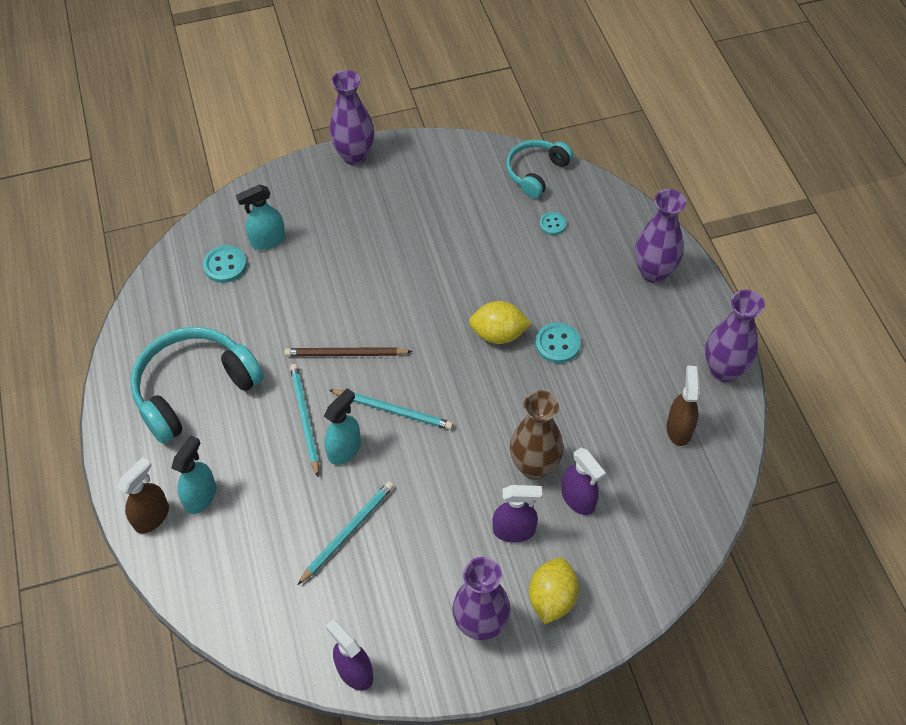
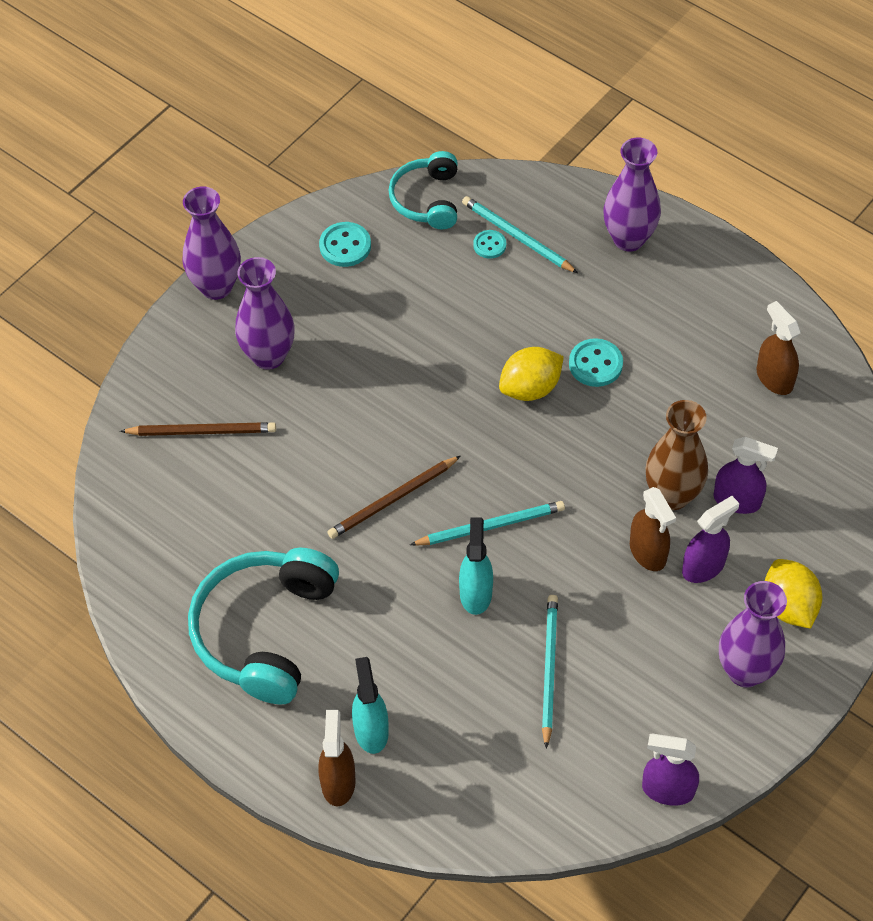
camera: 35 degrees left, 0 degrees up
turquoise button [203,245,247,283] -> turquoise button moved to [319,222,371,267]
turquoise spray bottle [236,185,285,250] -> brown pencil [120,422,276,436]
turquoise pencil [290,364,319,477] -> turquoise pencil moved to [462,196,578,273]
purple vase [705,290,765,382] -> purple vase moved to [235,257,295,370]
none -> brown spray bottle [630,487,676,571]

